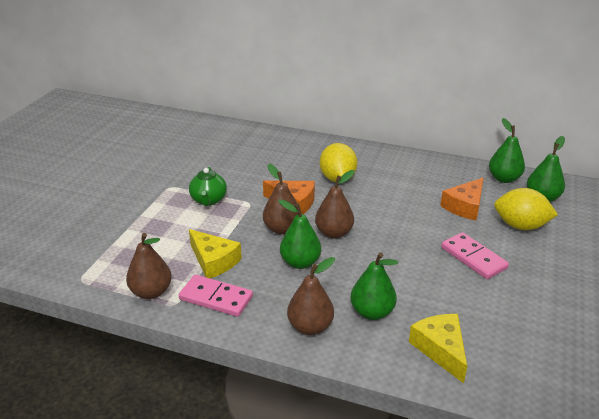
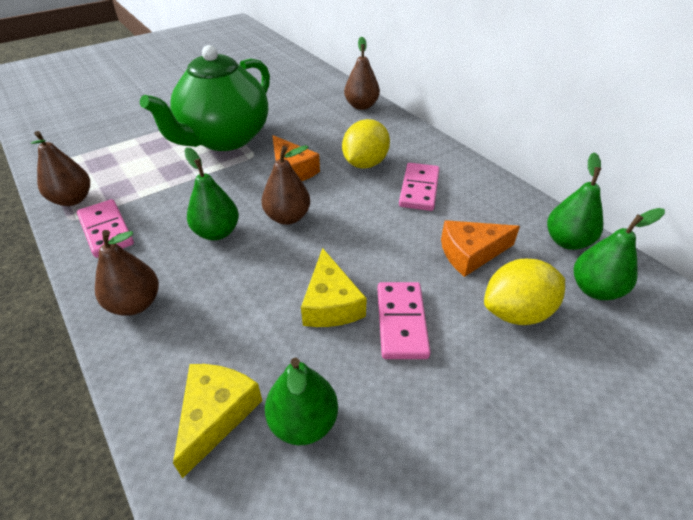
camera: 35 degrees right, 10 degrees up
green teapot [189,167,227,206] -> green teapot [140,45,270,151], size x2.27
yellow cheese [189,229,242,278] -> yellow cheese moved to [301,248,367,327]
brown pear [263,164,298,234] -> brown pear moved to [344,37,380,110]
green pear [351,252,398,320] -> green pear moved to [265,358,338,445]
yellow lemon [494,188,558,230] -> yellow lemon turned 75 degrees counterclockwise [484,259,565,325]
none -> pink domino [399,163,440,211]

